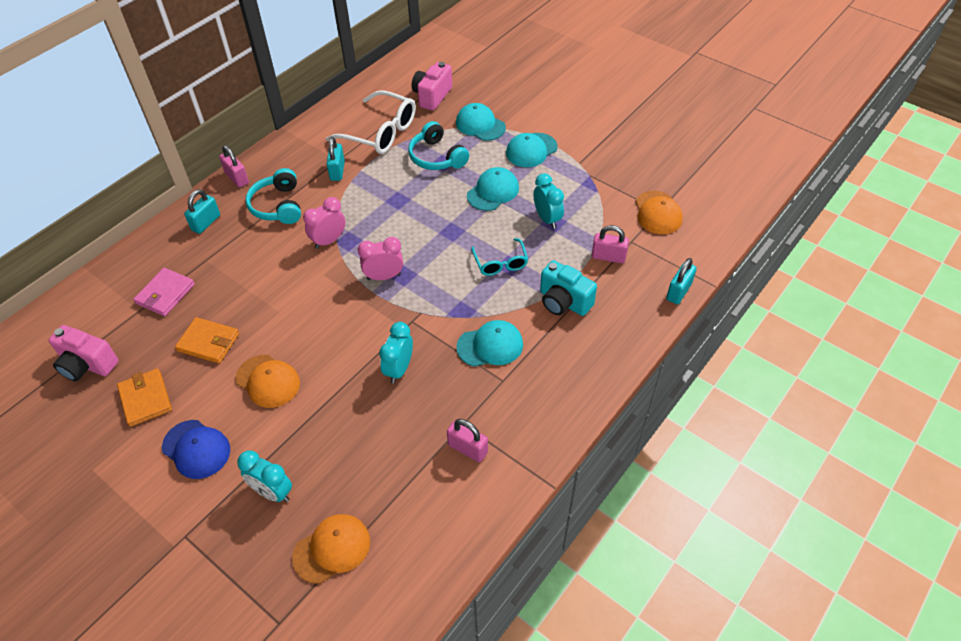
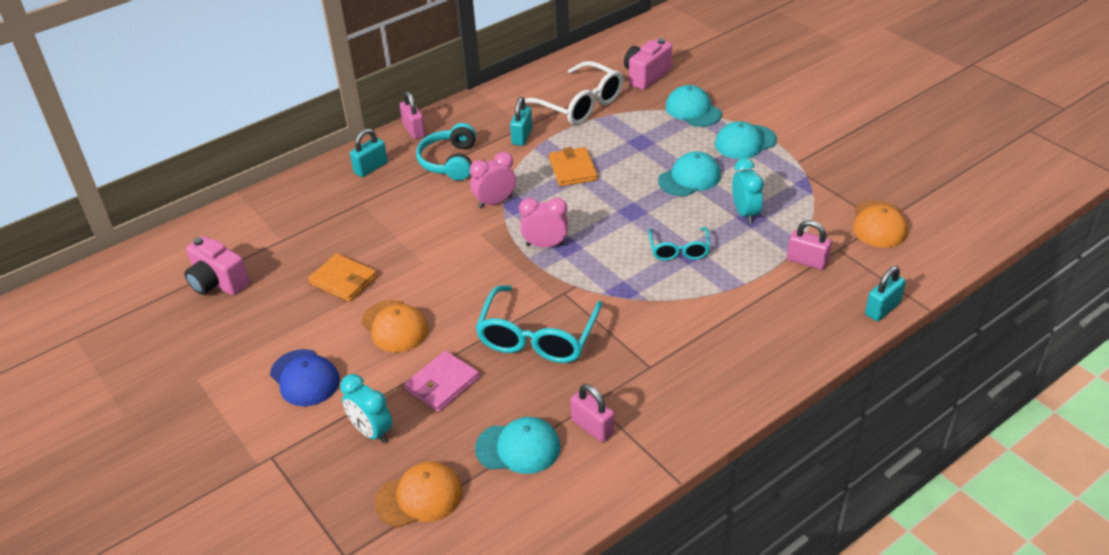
camera: 15 degrees right, 10 degrees down
orange wallet [117,369,172,427] -> orange wallet moved to [549,147,598,186]
pink wallet [133,268,195,316] -> pink wallet moved to [404,351,480,412]
turquoise clock [379,322,413,384] -> turquoise glasses [475,285,602,363]
turquoise headphones [408,121,469,170] -> none
turquoise cap [456,320,523,367] -> turquoise cap moved to [475,417,560,474]
turquoise camera [540,260,597,316] -> none

